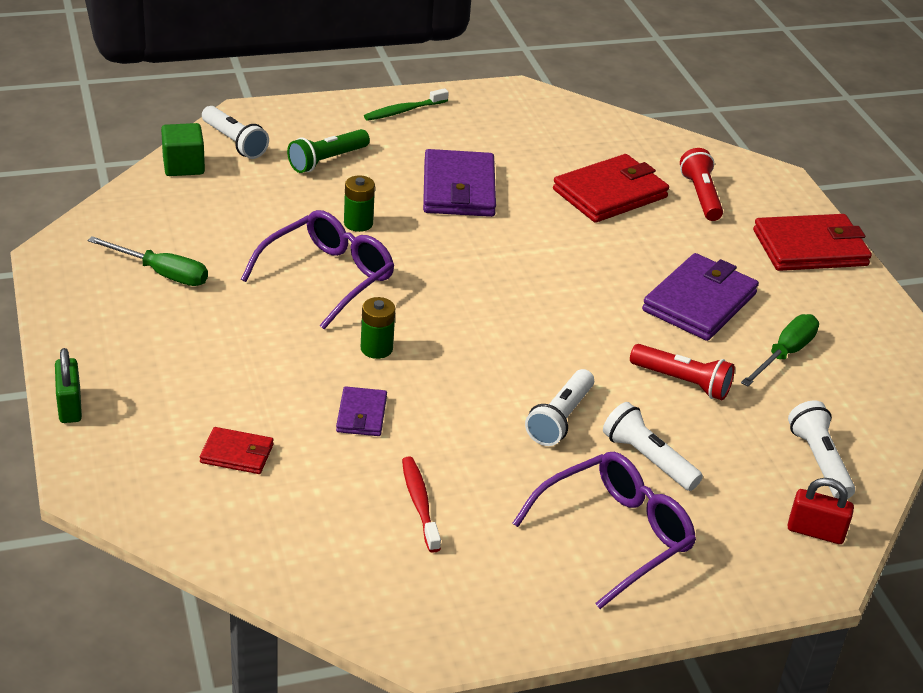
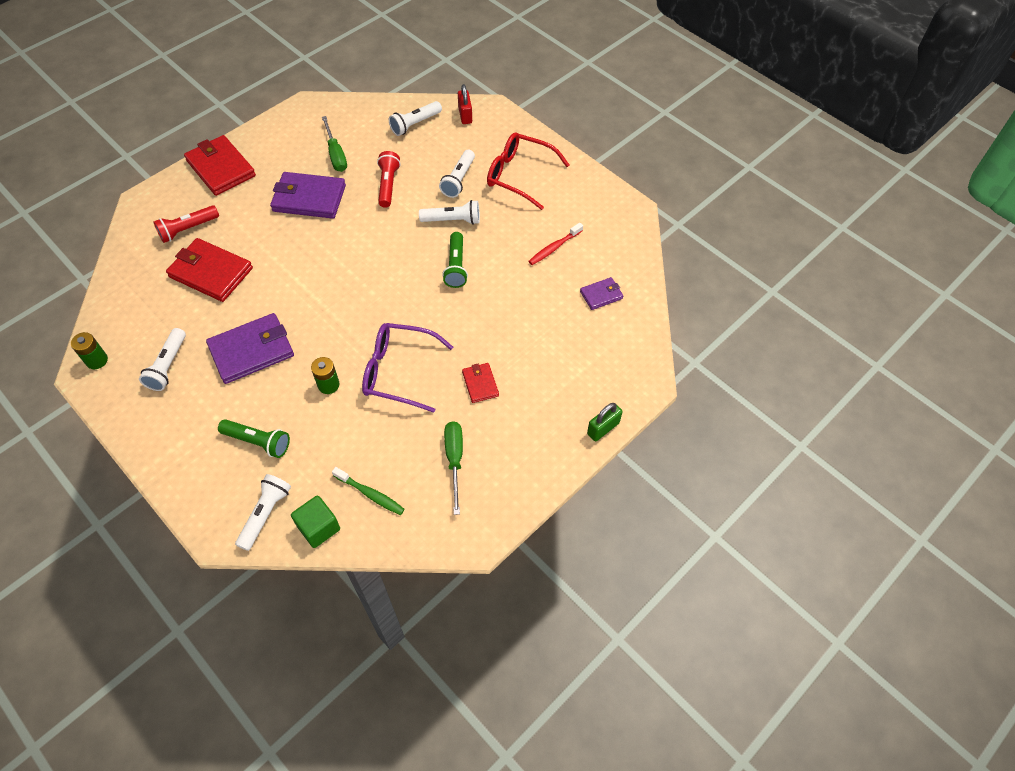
camera: 115 degrees left, 20 degrees up
red wallet [200,427,274,474] -> red wallet moved to [462,363,499,403]
purple wallet [336,386,387,436] -> purple wallet moved to [580,277,623,310]
green battery [361,297,395,359] -> green battery moved to [71,332,108,369]
green toothbrush [364,88,449,121] -> green toothbrush moved to [332,467,405,515]
purple glasses [512,452,696,609] -> red glasses [487,132,569,210]
green screwdriver [741,314,819,387] -> green screwdriver turned 120 degrees counterclockwise [322,116,347,172]
none -> white flashlight [139,328,186,391]
none -> green flashlight [442,232,468,288]

